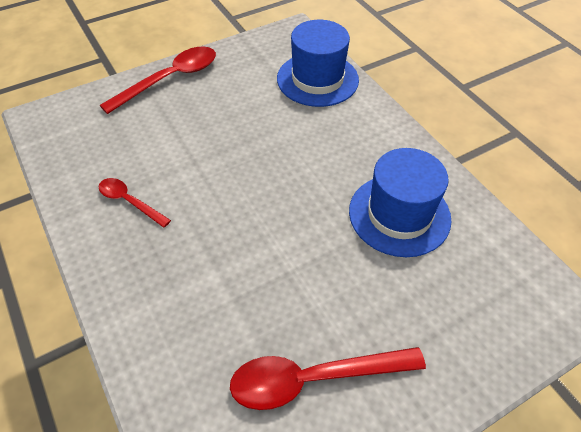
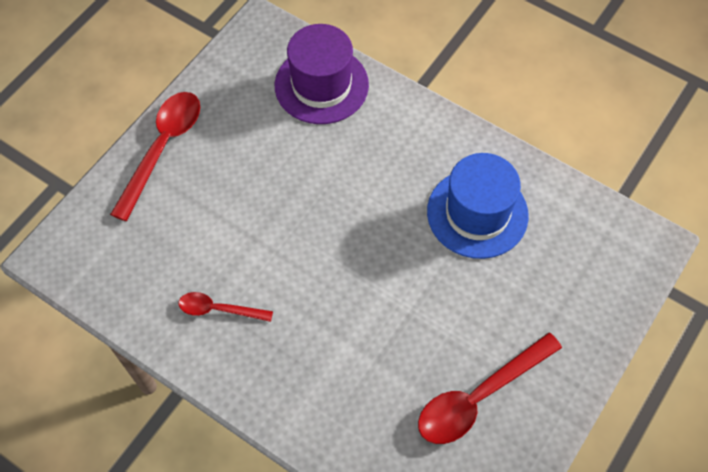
camera: 25 degrees left, 10 degrees up
blue hat [277,20,359,107] -> purple hat [275,24,369,124]

